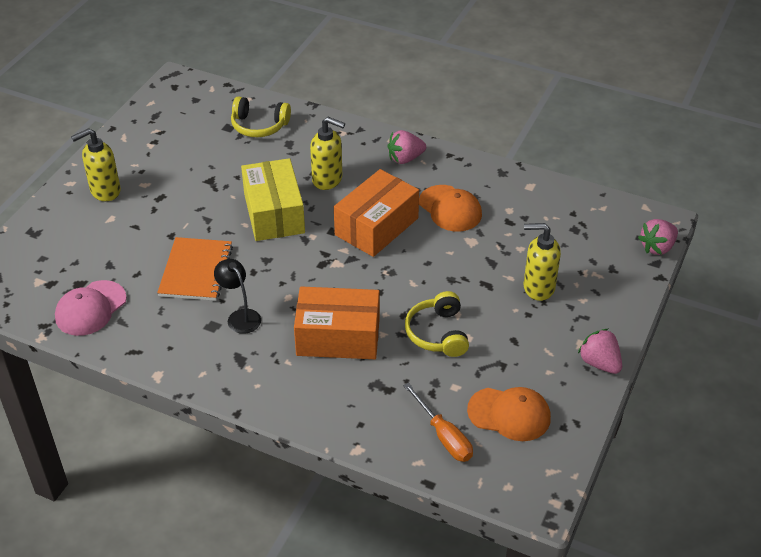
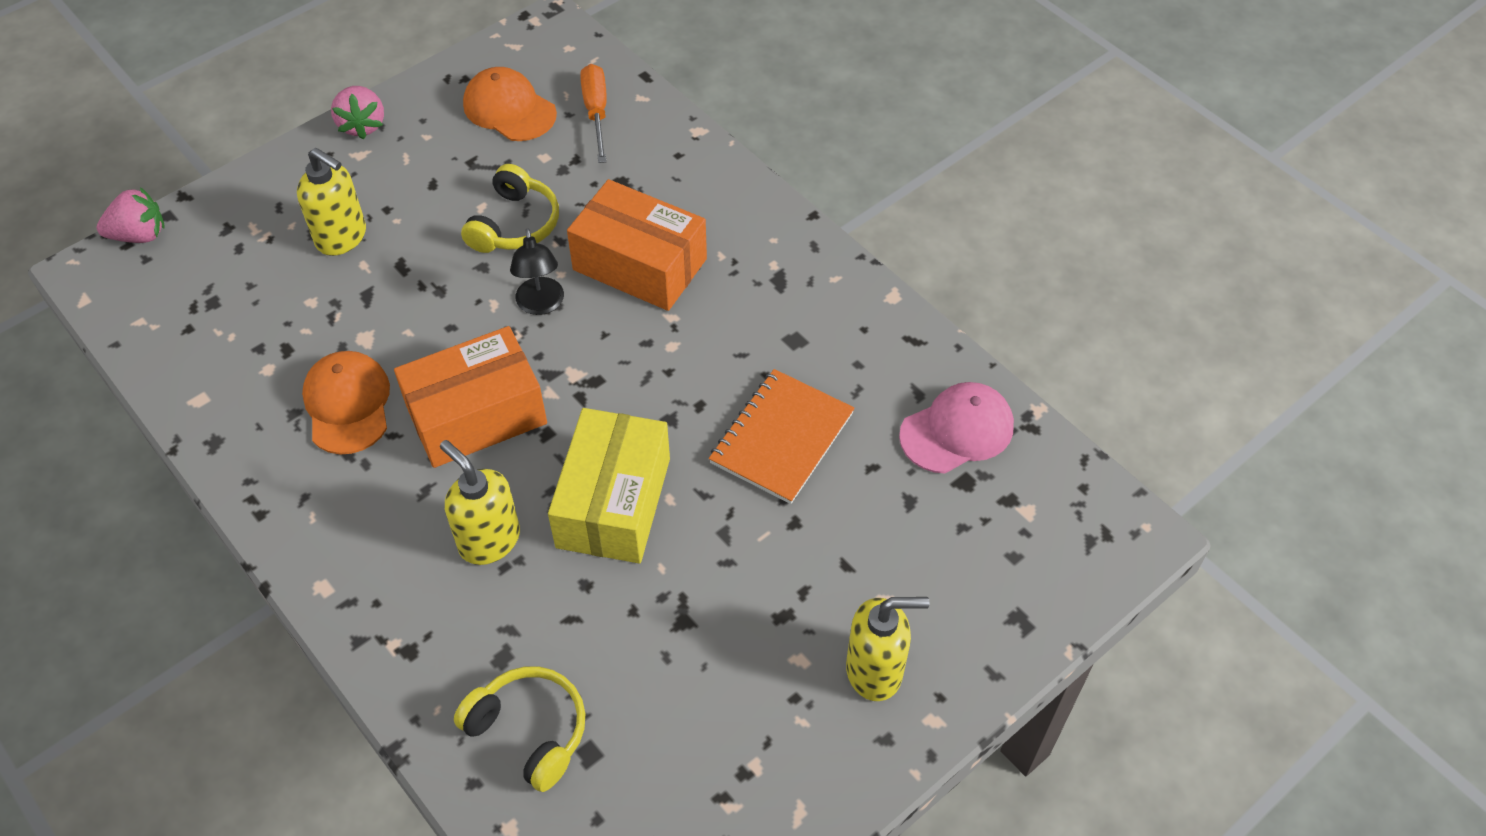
camera: 155 degrees left, 10 degrees up
black lamp [214,259,261,334] -> black lamp moved to [510,228,564,315]
pink strawberry [388,130,426,164] -> none

